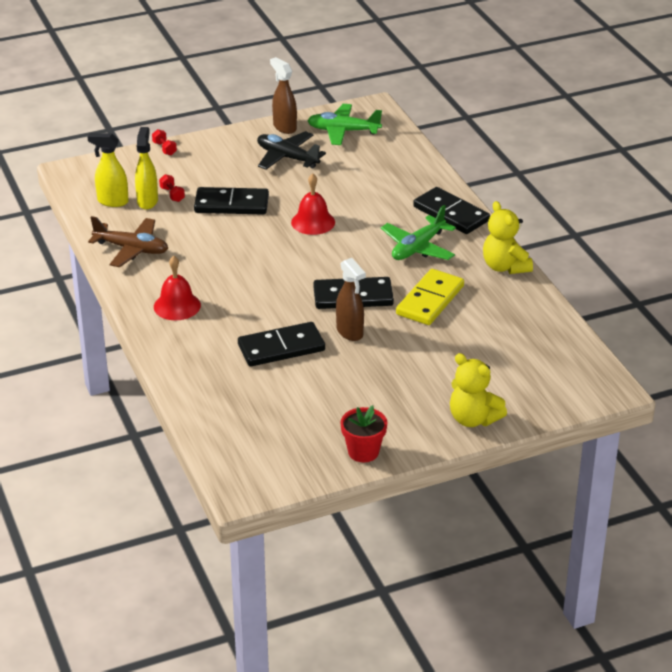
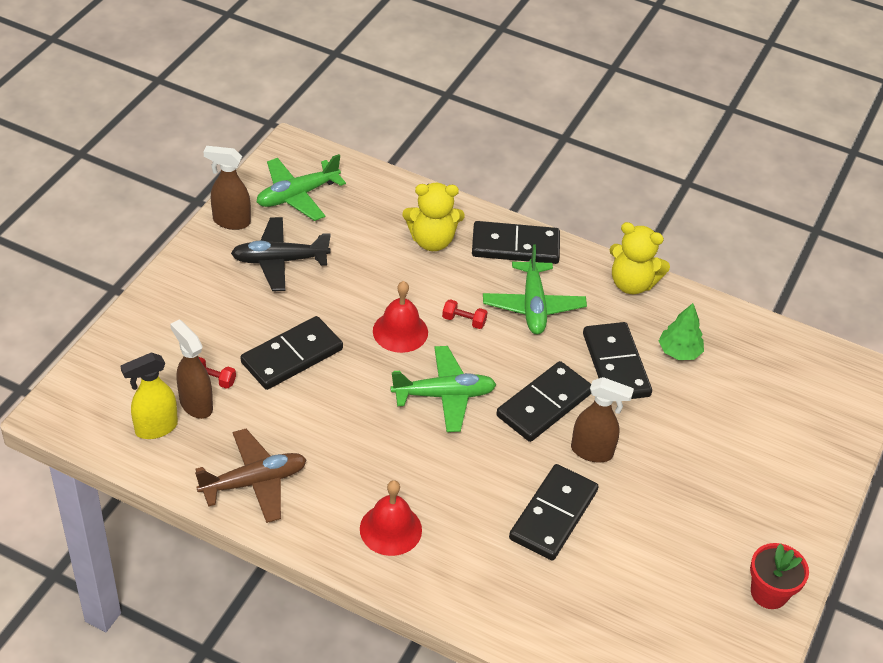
camera: 45 degrees left, 10 degrees up
yellow spray bottle [135,127,158,210] -> brown spray bottle [170,319,213,419]
red dumbbell [152,129,177,155] -> red dumbbell moved to [442,299,488,329]
yellow domino [396,269,464,325] -> black domino [583,322,652,399]
yellow teddy bear [450,353,507,427] -> yellow teddy bear moved to [403,183,465,251]
none -> green plane [391,346,497,432]
none -> green tree [659,303,704,360]

